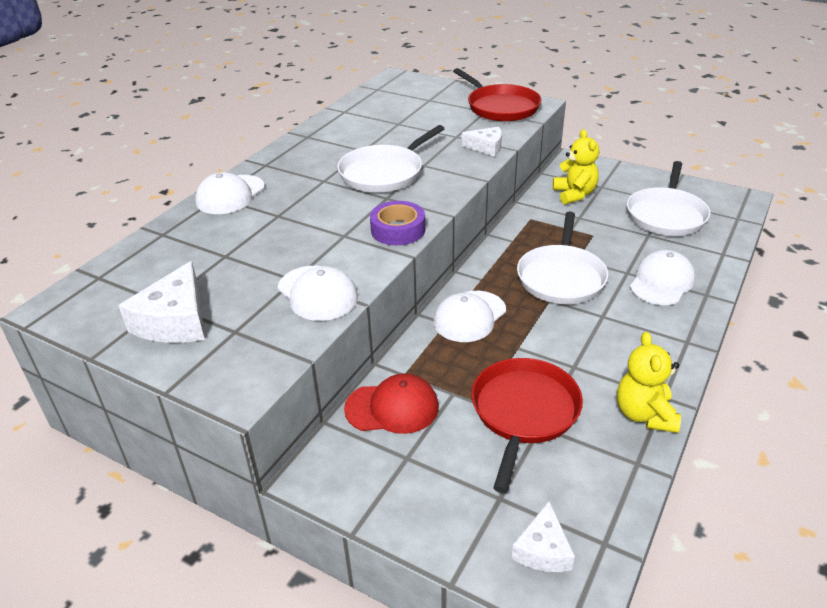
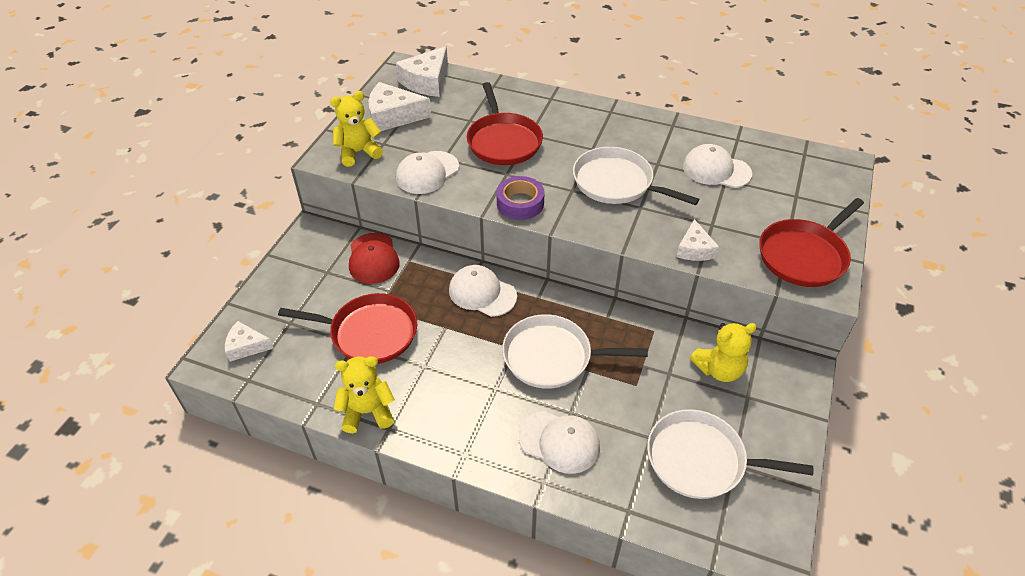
camera: 80 degrees right, 10 degrees up
white cap [195,172,265,214] -> white cap moved to [683,144,752,188]
none -> yellow teddy bear [330,91,383,167]
none -> white cheese [396,46,448,97]
none -> red pan [467,82,543,165]

